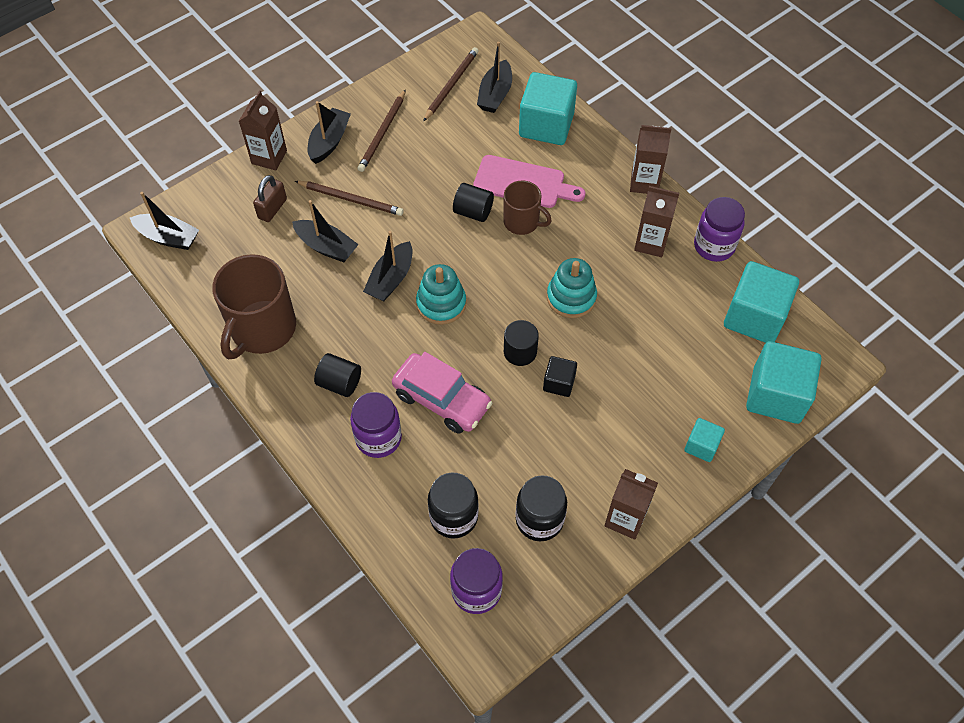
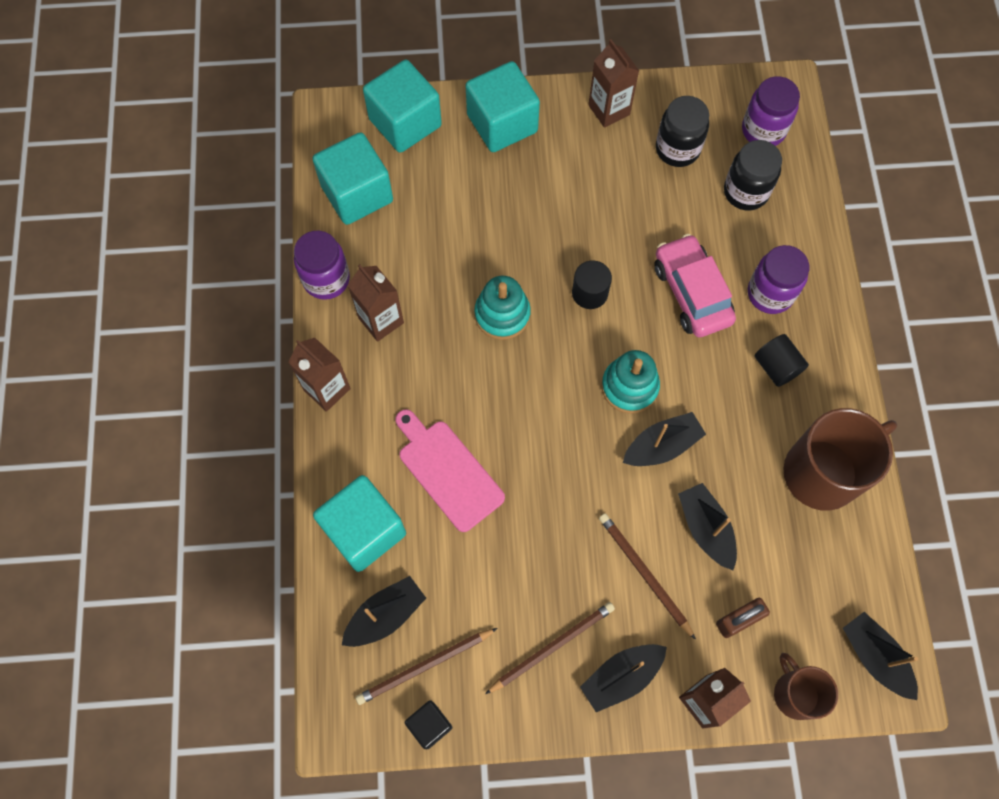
camera: 145 degrees left, 10 degrees up
black cylinder [453,183,494,222] -> none
brown mug [503,181,552,235] -> brown mug moved to [774,653,838,720]
black cube [543,356,577,397] -> black cube moved to [405,700,452,749]
turquoise cube [684,418,725,462] -> turquoise cube [465,61,540,152], size x1.97

